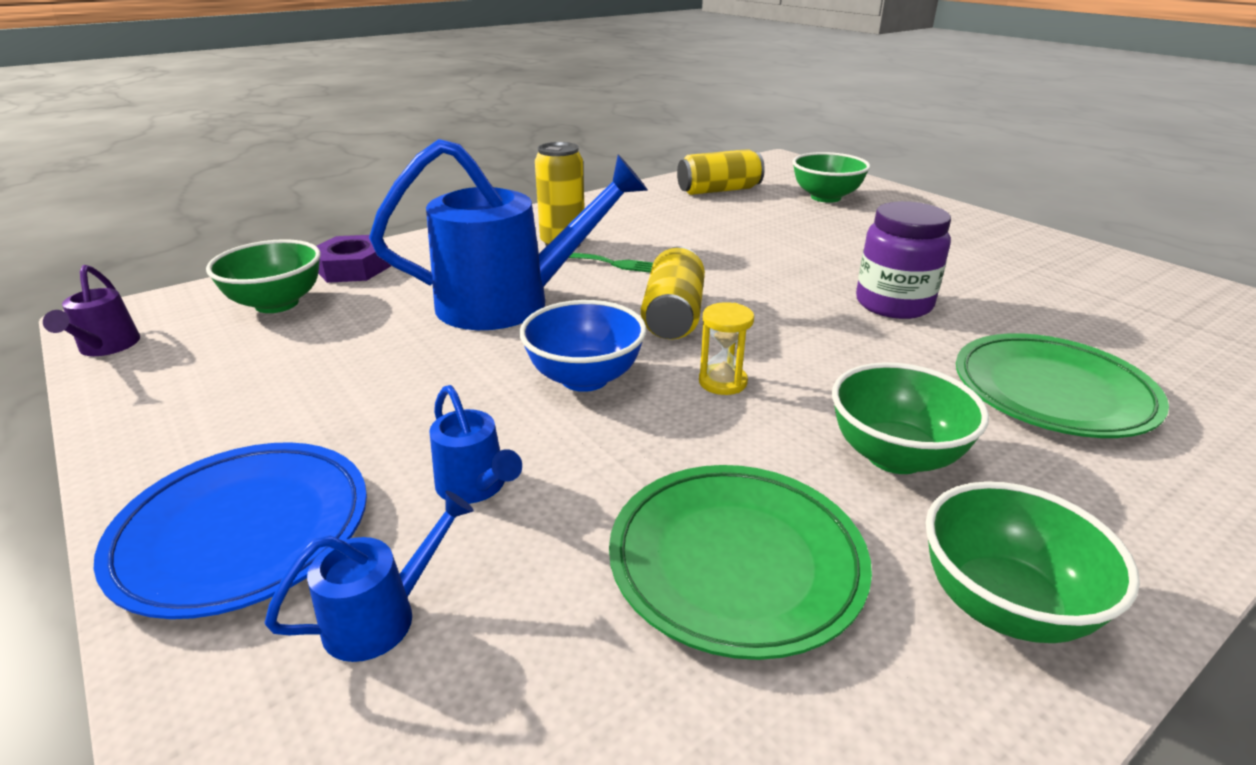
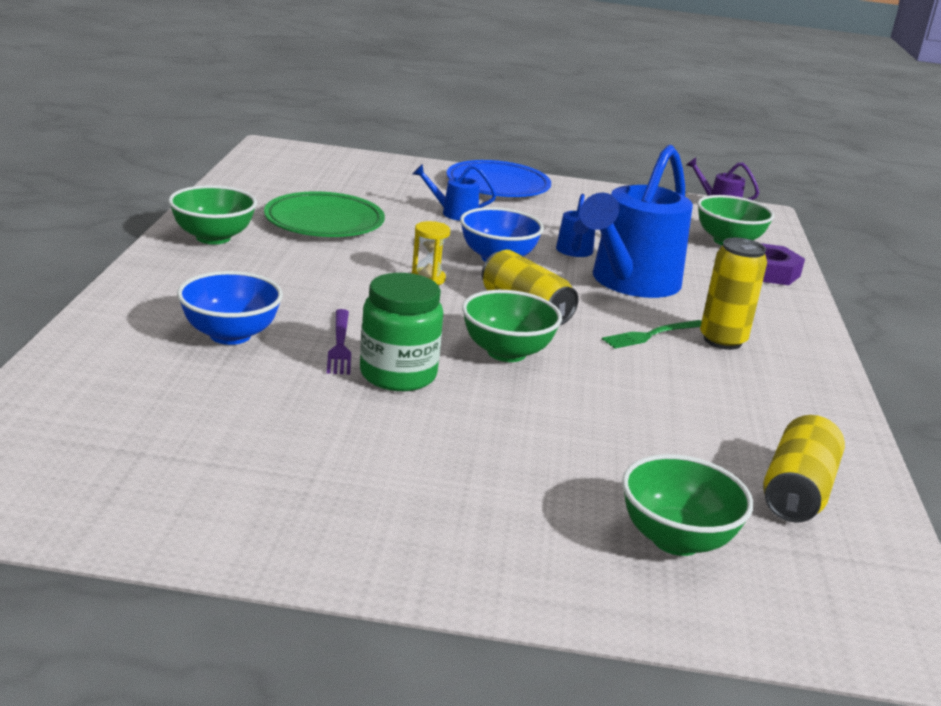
camera: 130 degrees right, 5 degrees down
blue watering can [265,491,474,662] -> blue watering can moved to [556,194,595,257]
green bowl [832,362,989,474] -> green bowl moved to [462,290,562,362]
purple jar [856,201,951,319] -> green jar [360,273,443,391]
green plate [956,333,1169,438] -> blue bowl [177,271,283,345]
none -> purple fork [327,309,351,375]

